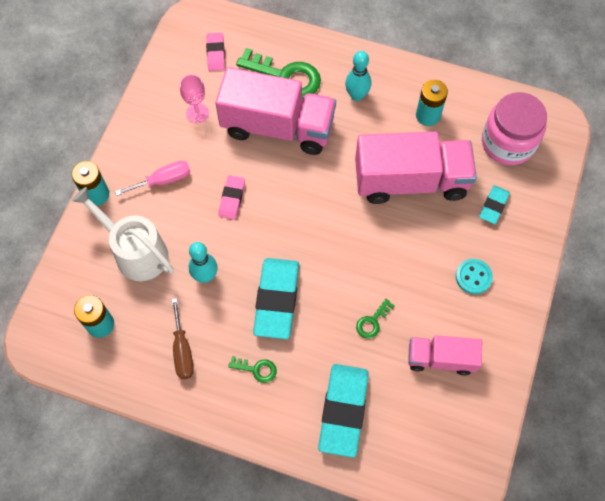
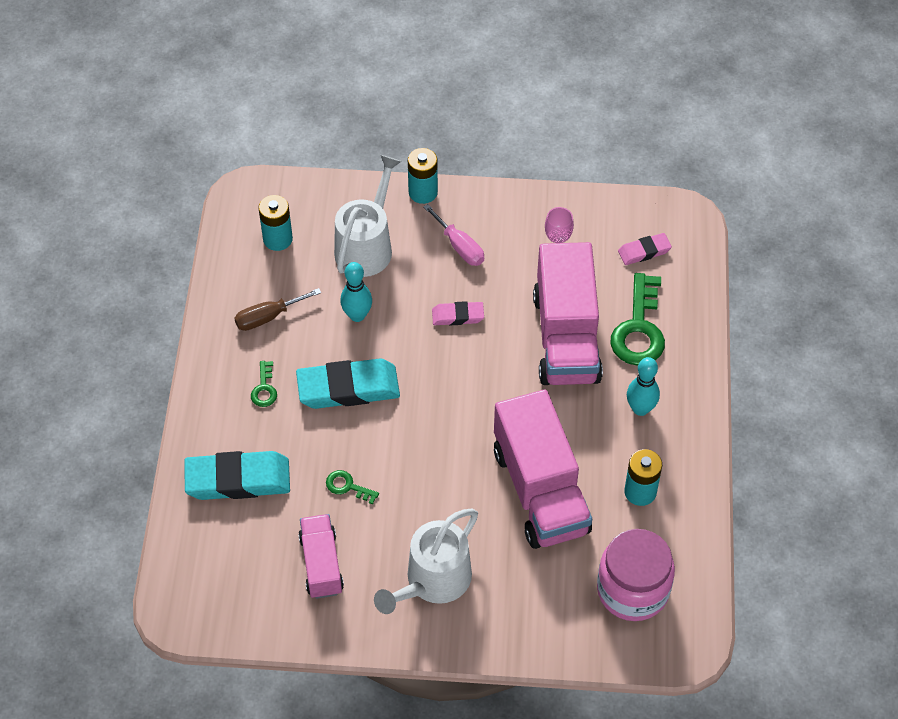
camera: 75 degrees right, 10 degrees down
turquoise button [456,259,493,294] -> white watering can [374,509,478,614]
turquoise eraser [479,185,510,224] -> none

